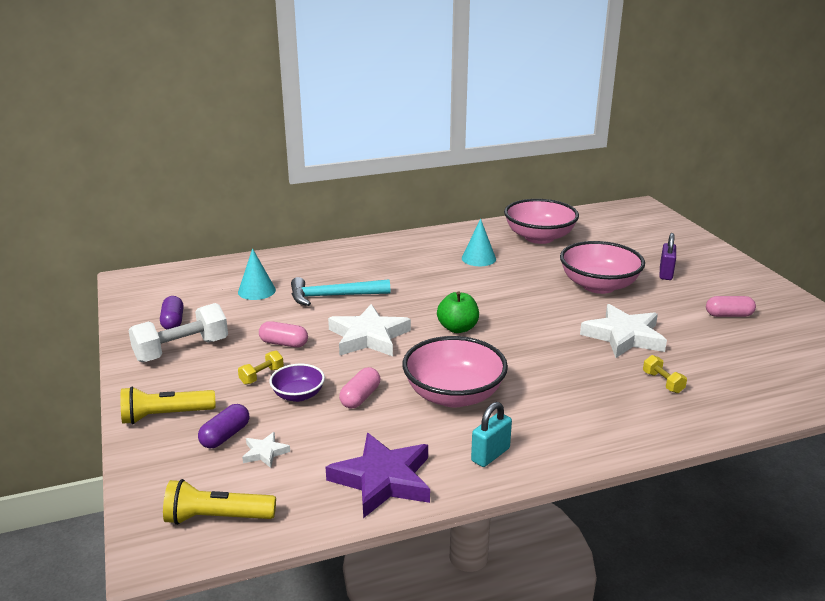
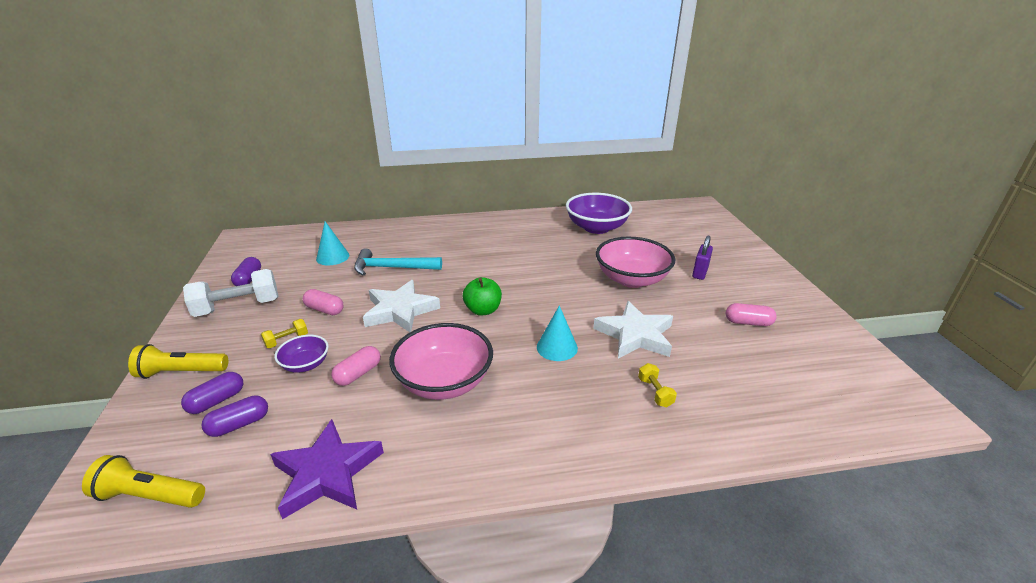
camera: 10 degrees right, 5 degrees up
white star [242,432,290,468] -> purple capsule [201,395,268,437]
turquoise cone [462,219,496,266] -> turquoise cone moved to [537,305,578,361]
turquoise padlock [471,402,512,467] -> none
pink bowl [504,199,579,244] -> purple bowl [566,193,632,234]

